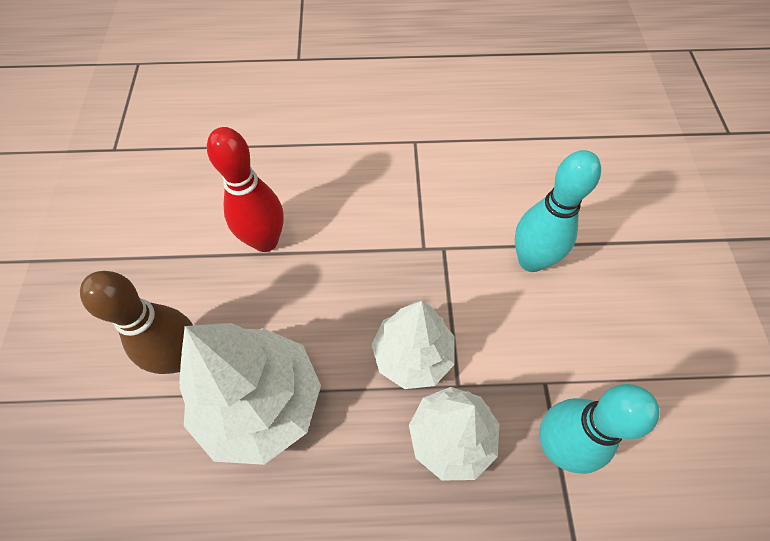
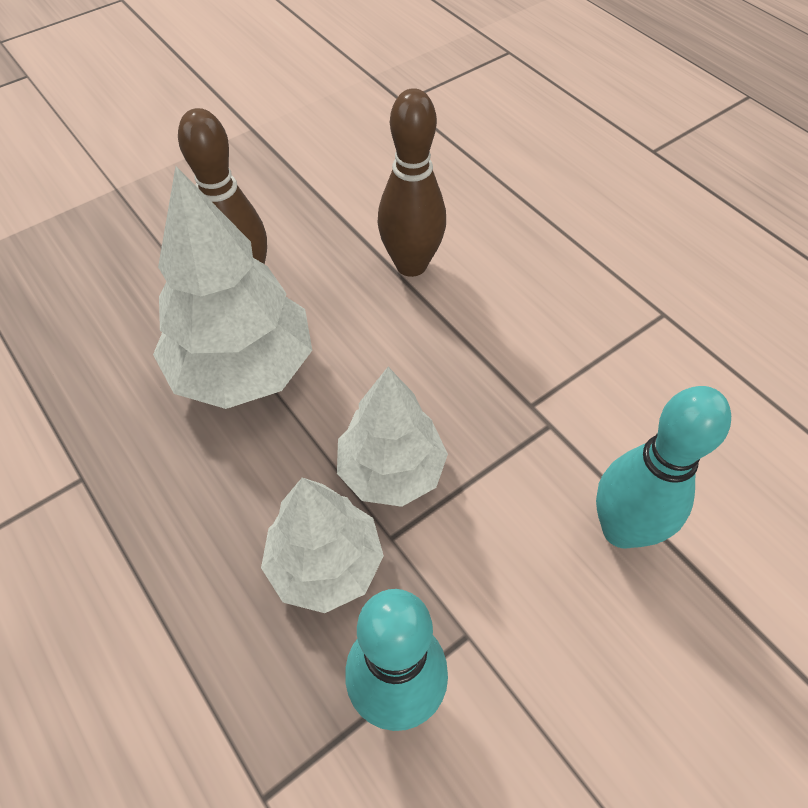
camera: 55 degrees right, 5 degrees down
red bowling pin [207,127,284,252] -> brown bowling pin [377,88,446,277]

